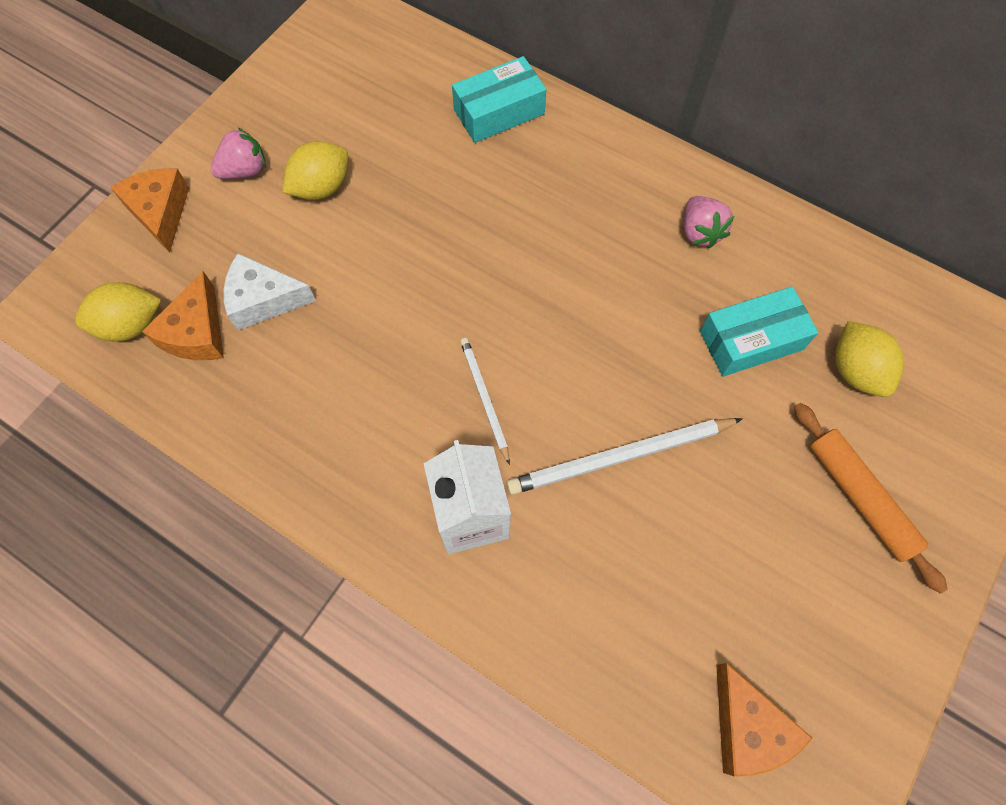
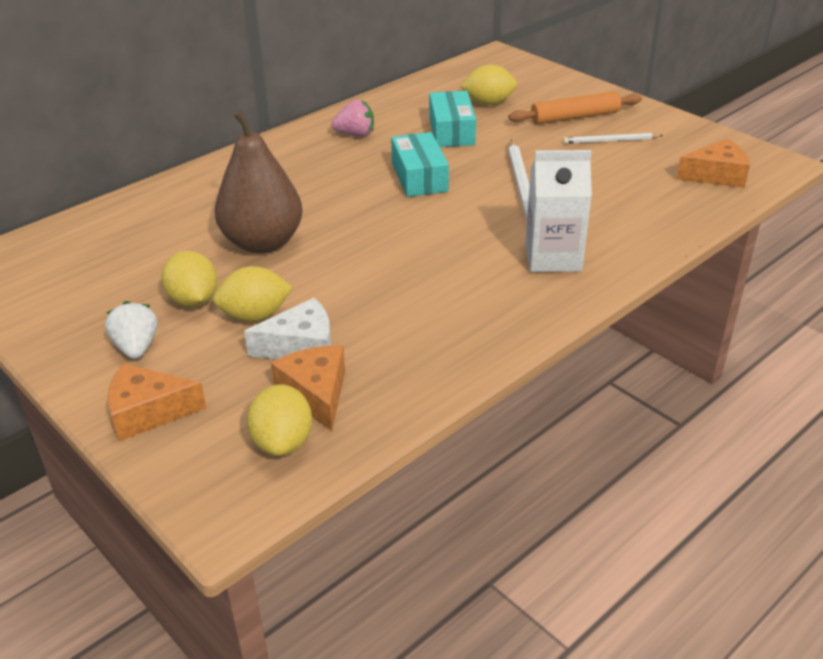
camera: 75 degrees left, 30 degrees down
orange cheese [142,271,224,360] -> orange cheese turned 135 degrees counterclockwise [271,345,345,431]
pink strawberry [211,127,266,179] -> white strawberry [105,301,157,359]
white cheese [224,253,316,330] -> white cheese turned 120 degrees counterclockwise [244,298,331,359]
turquoise box [452,56,546,143] -> turquoise box moved to [391,132,449,197]
white pencil [460,338,510,465] -> white pencil moved to [563,133,663,144]
none -> yellow lemon [213,266,293,322]
none -> brown pear [214,110,303,254]

